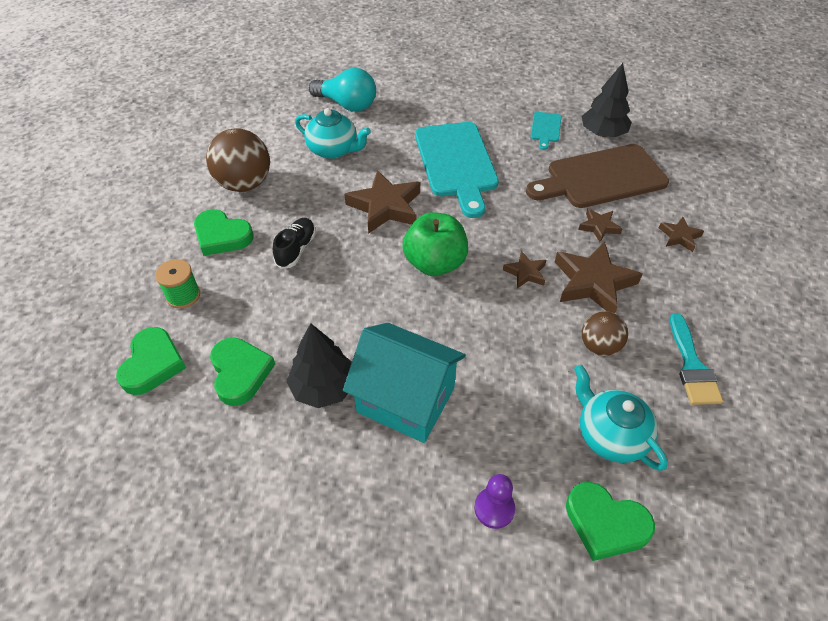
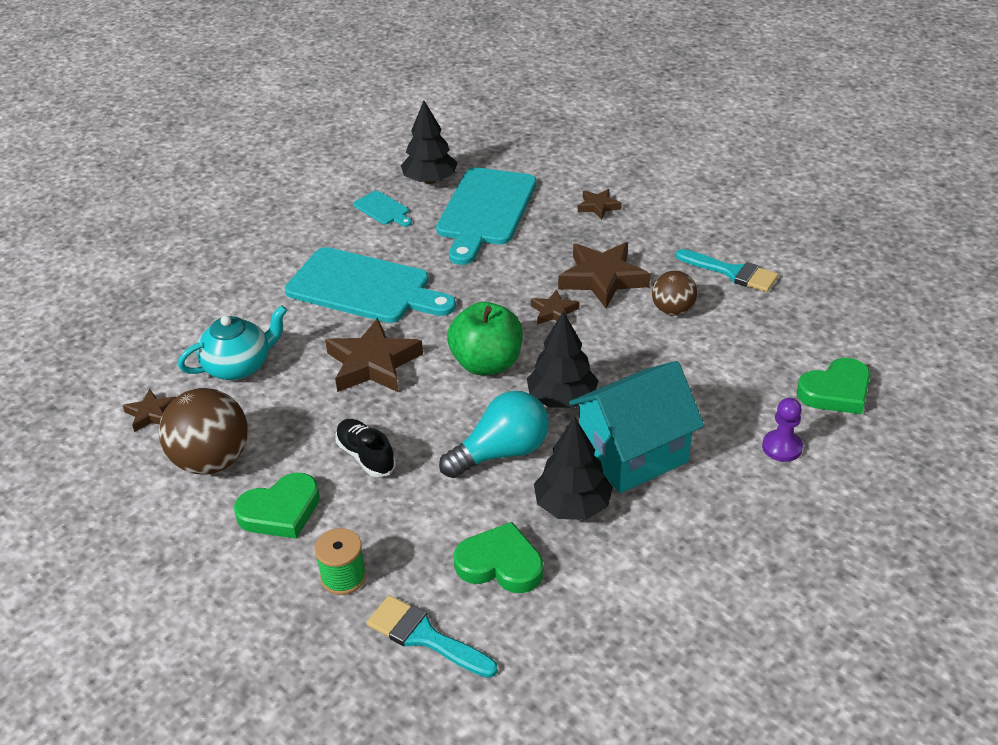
camera: 55 degrees left, 10 degrees down
green heart [116,327,186,395] -> turquoise brush [366,595,498,678]
turquoise light bulb [309,68,376,112] -> turquoise light bulb moved to [439,391,549,478]
brown cutting board [526,144,669,208] -> turquoise cutting board [436,167,536,265]
turquoise teapot [574,365,668,471] -> none
brown star [578,208,622,242] -> brown star moved to [122,389,176,432]
none -> black tree [527,311,599,408]

